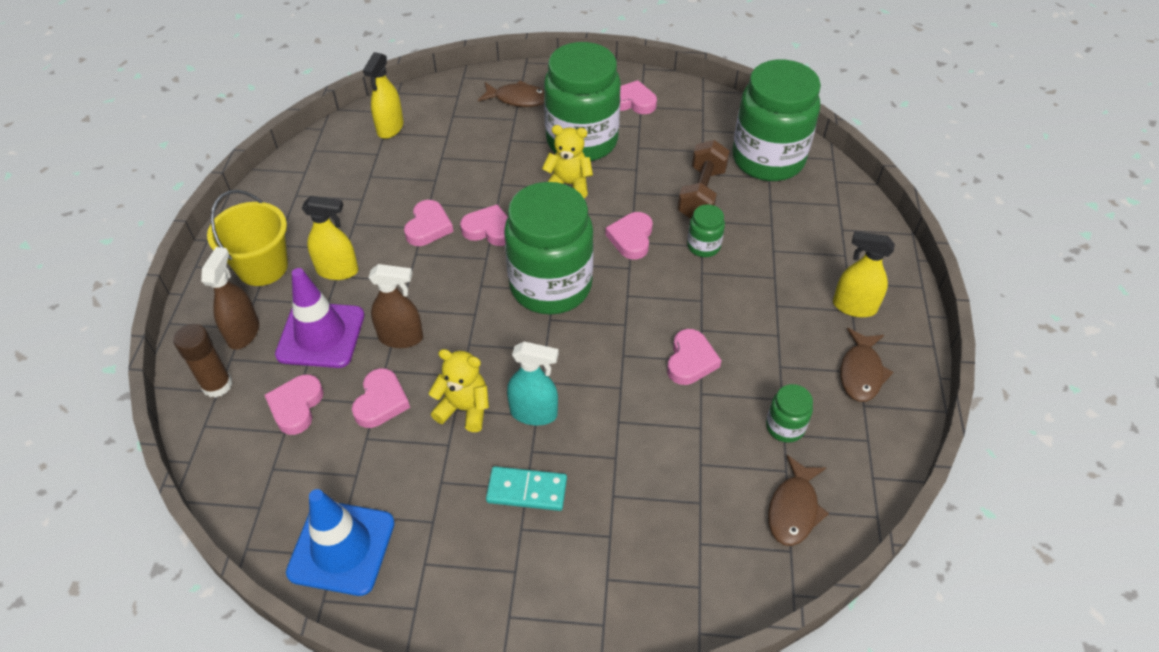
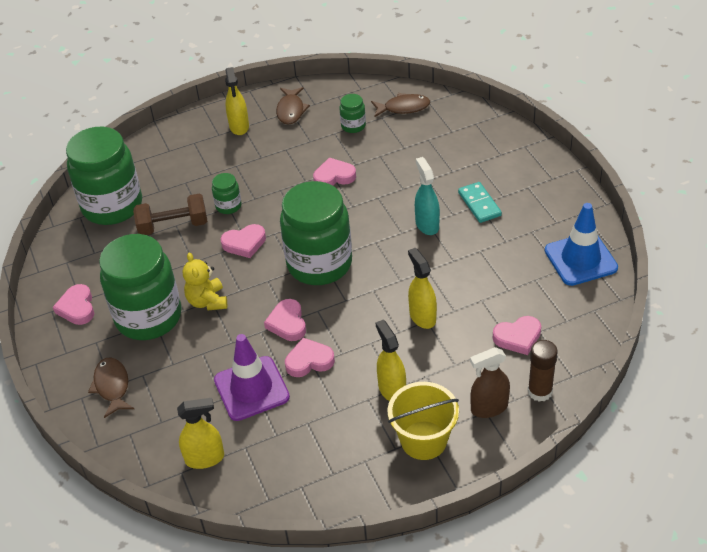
camera: 115 degrees left, 5 degrees down
purple traffic cone [275,268,364,368] -> purple traffic cone moved to [214,334,290,421]
pink heart [352,368,410,428] -> none
brown spray bottle [368,264,423,348] -> yellow spray bottle [408,248,437,329]
yellow teddy bear [429,349,489,432] -> none
brown fish [840,328,893,402] -> brown fish turned 105 degrees clockwise [276,87,310,124]

